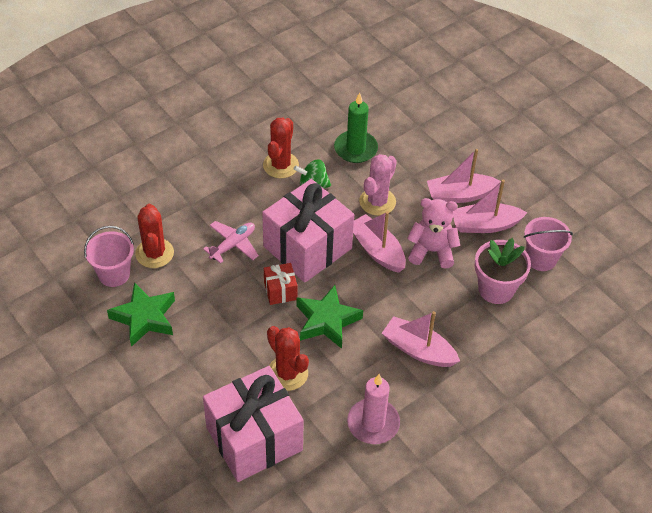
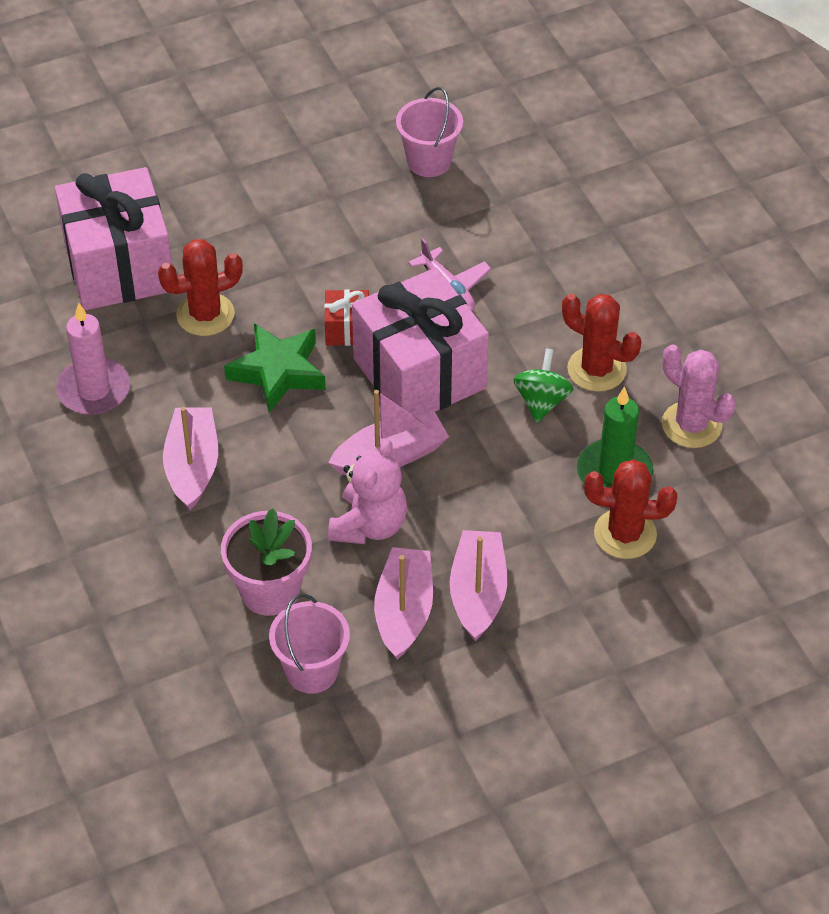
camera: 105 degrees right, 0 degrees up
green star [107,282,175,347] -> none
red cactus [135,204,174,268] -> red cactus moved to [584,459,677,559]
pink cactus [359,154,397,216] -> pink cactus moved to [662,344,736,448]
pink boat [382,311,460,367] -> pink boat turned 45 degrees counterclockwise [163,407,218,510]

